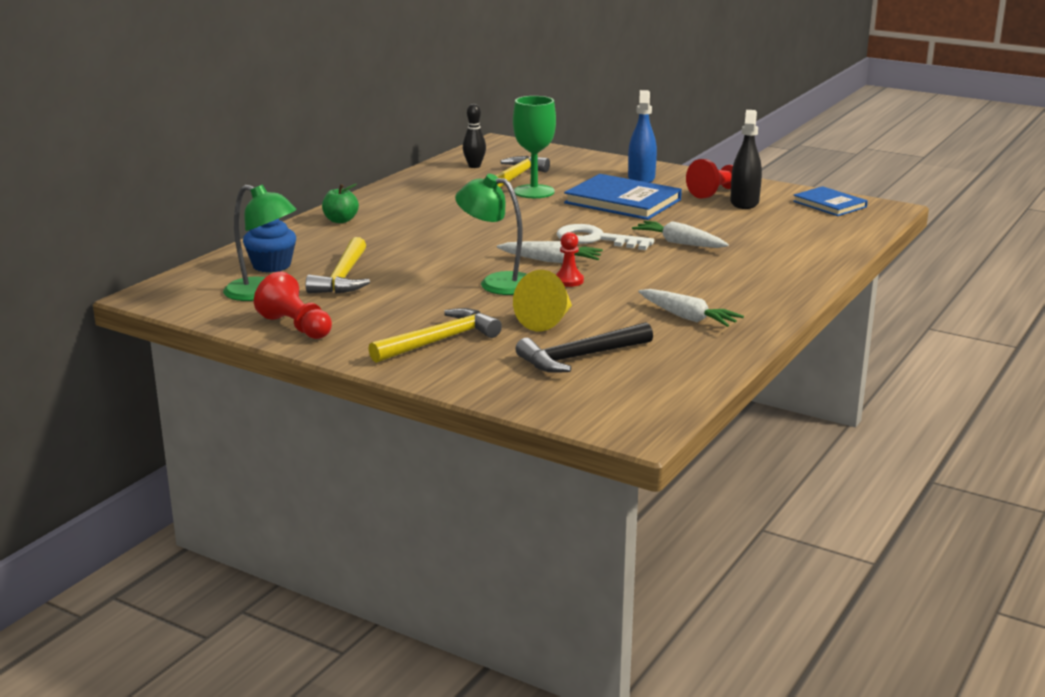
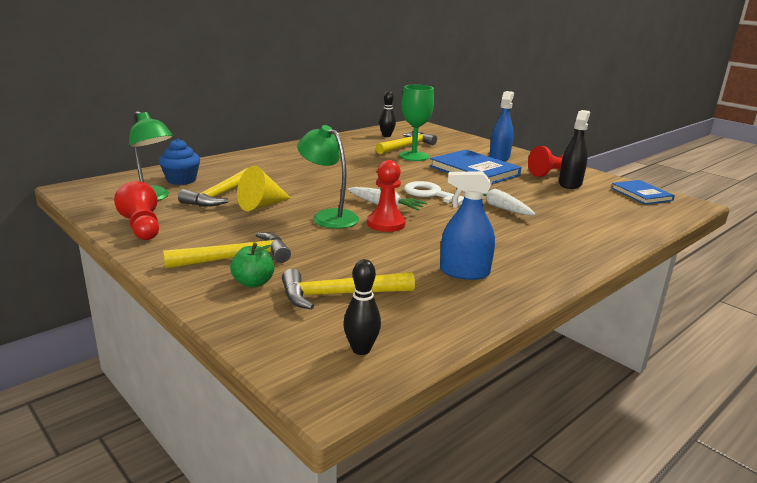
camera: 15 degrees right, 0 degrees up
green apple [322,184,359,223] -> green apple moved to [230,243,275,288]
yellow cone [513,270,572,331] -> yellow cone moved to [237,166,291,211]
black hammer [515,322,653,373] -> yellow hammer [282,269,415,310]
red pawn [555,232,584,287] -> red pawn [367,160,406,232], size x1.54
white carrot [638,289,744,327] -> blue spray bottle [440,171,495,280]
none -> black bowling pin [343,259,381,355]

